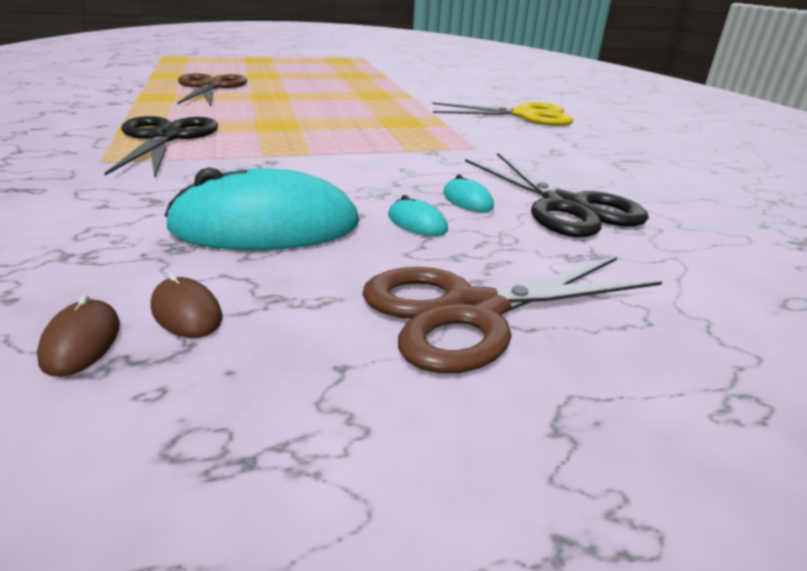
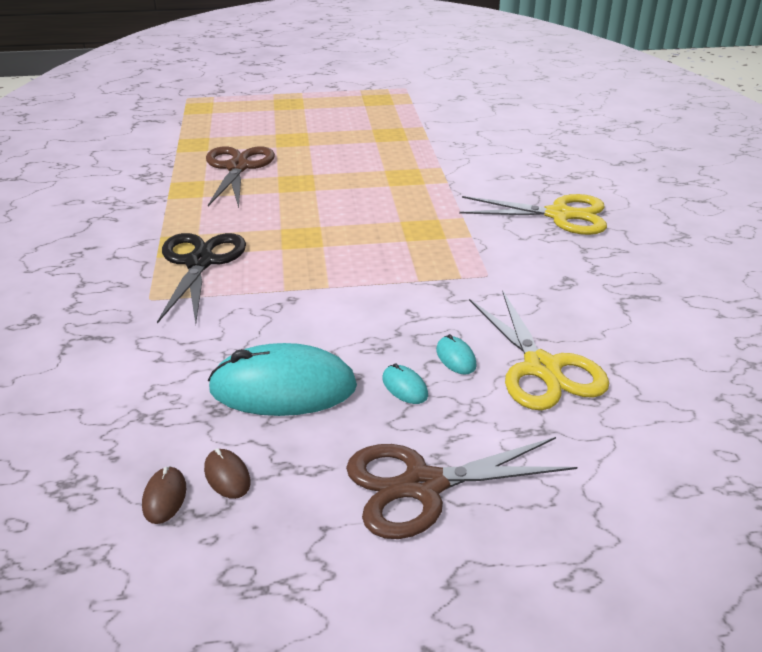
camera: 10 degrees right, 5 degrees up
black scissors [465,153,649,237] -> yellow scissors [469,290,609,410]

